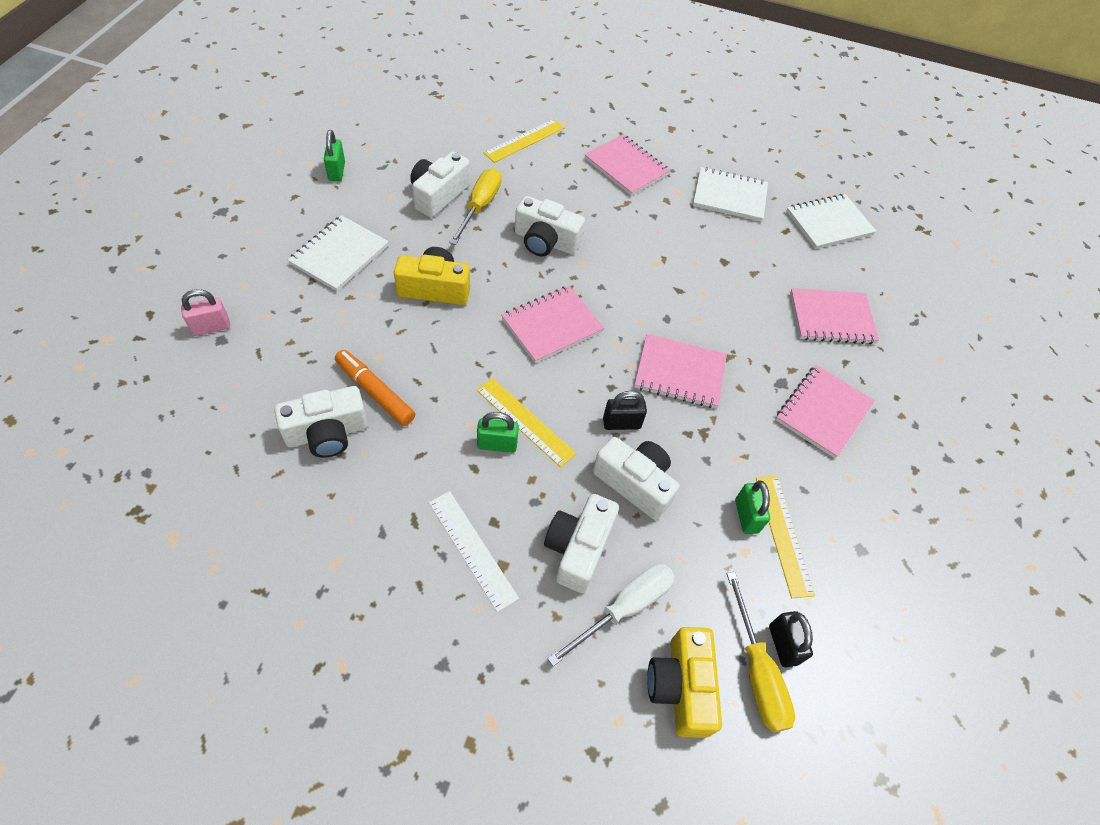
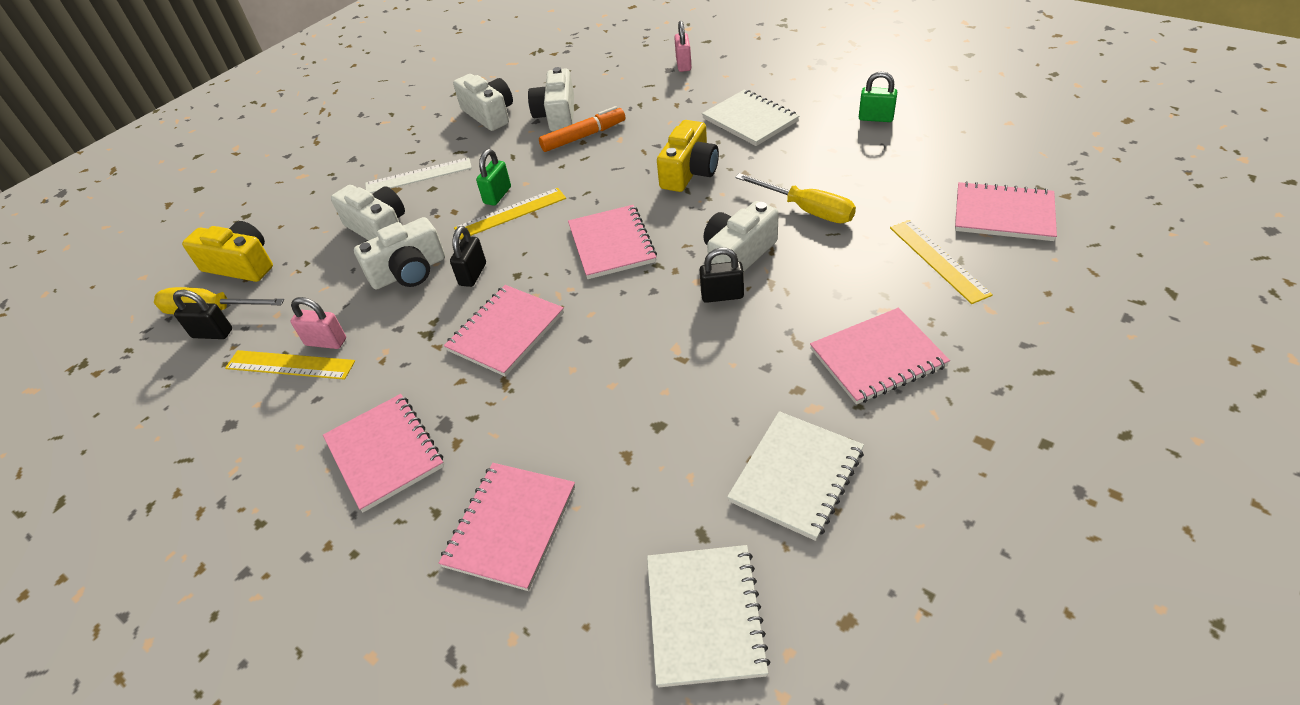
camera: 120 degrees right, 10 degrees down
white camera [410,151,470,218] -> white camera moved to [453,74,513,131]
white screwdriver [547,564,675,667] -> none
green padlock [735,480,770,534] -> pink padlock [291,297,346,349]
none -> black padlock [700,248,744,303]
none -> pink notebook [955,181,1057,241]

